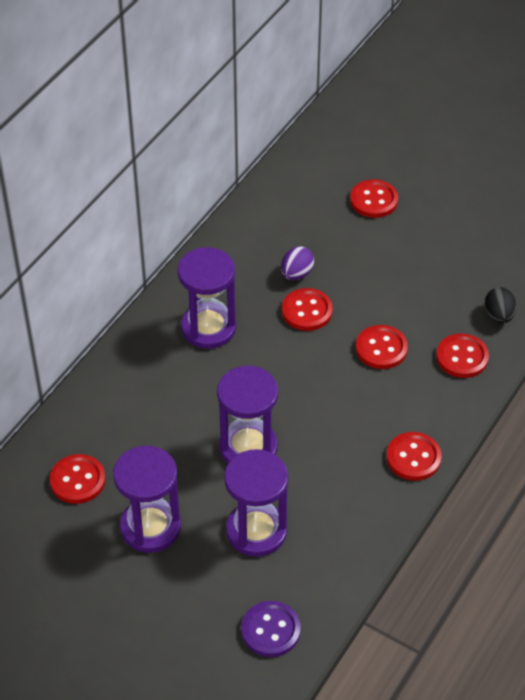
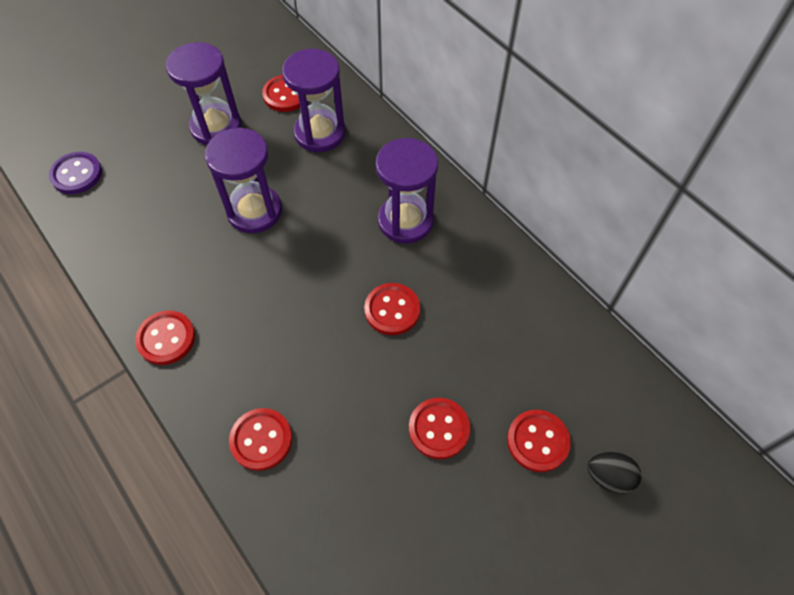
camera: 110 degrees right, 10 degrees up
purple hourglass [224,449,288,557] -> purple hourglass moved to [282,49,345,152]
purple egg [281,246,314,280] -> none
red button [356,325,408,369] -> red button moved to [409,398,470,459]
black egg [485,287,516,324] -> black egg moved to [588,452,641,494]

